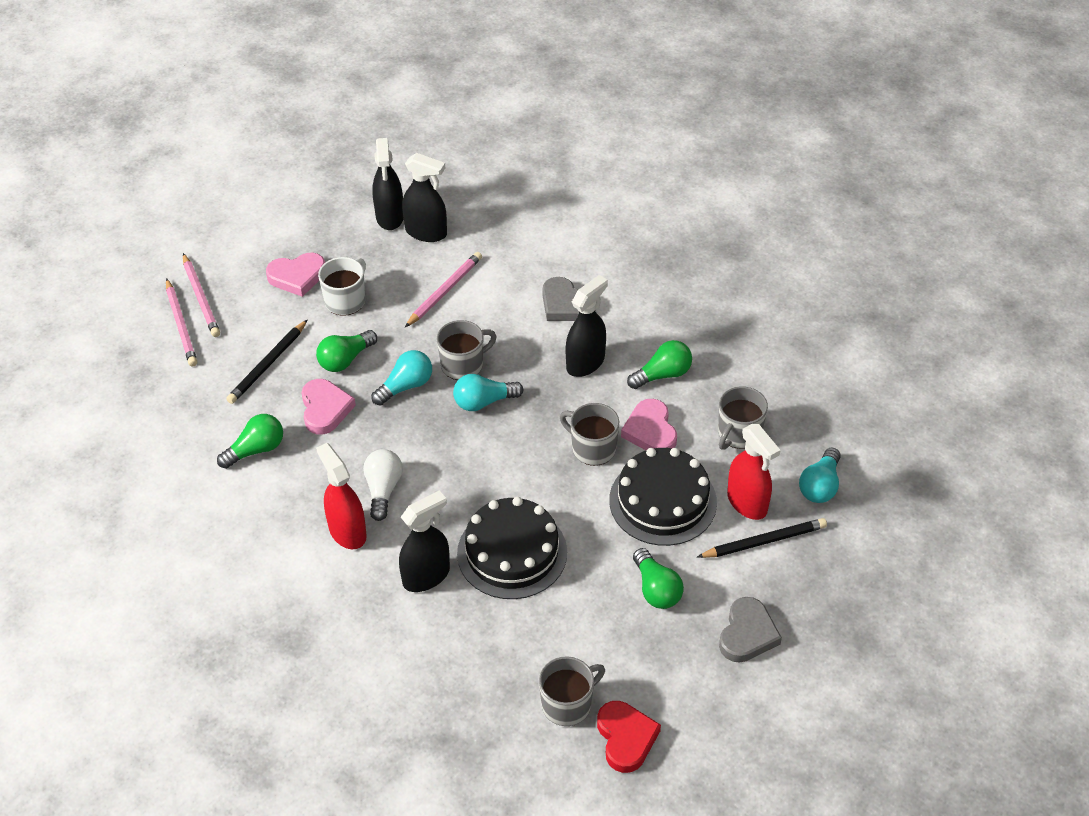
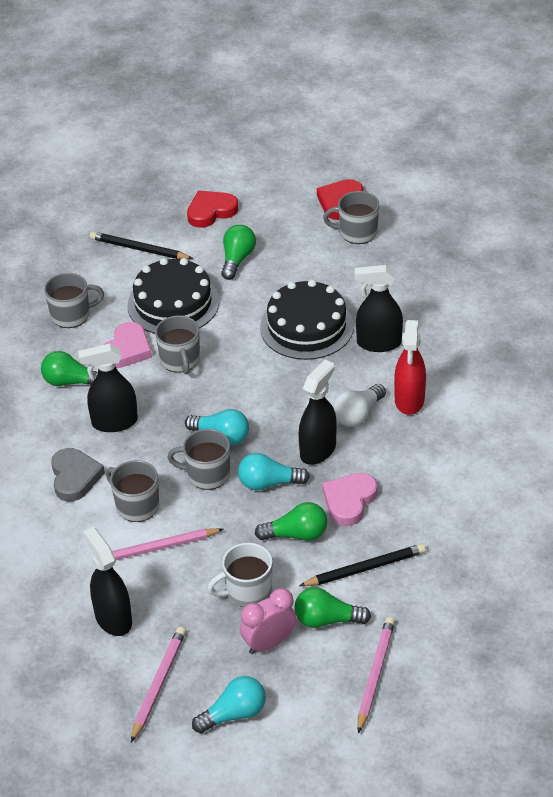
camera: 140 degrees left, 5 degrees down
pink pencil [166,278,197,366] -> pink pencil moved to [131,627,186,742]
green light bulb [217,414,283,469] -> green light bulb moved to [294,587,371,628]
pink heart [266,253,325,297] -> pink clock [240,588,297,654]
black spray bottle [372,138,404,230] -> black spray bottle moved to [299,360,337,465]
grey heart [719,597,782,663] -> red heart [187,191,238,228]
red spray bottle [727,424,781,520] -> none
turquoise light bulb [799,447,841,503] -> turquoise light bulb moved to [192,676,266,733]
none -> grey mug [106,460,159,522]

